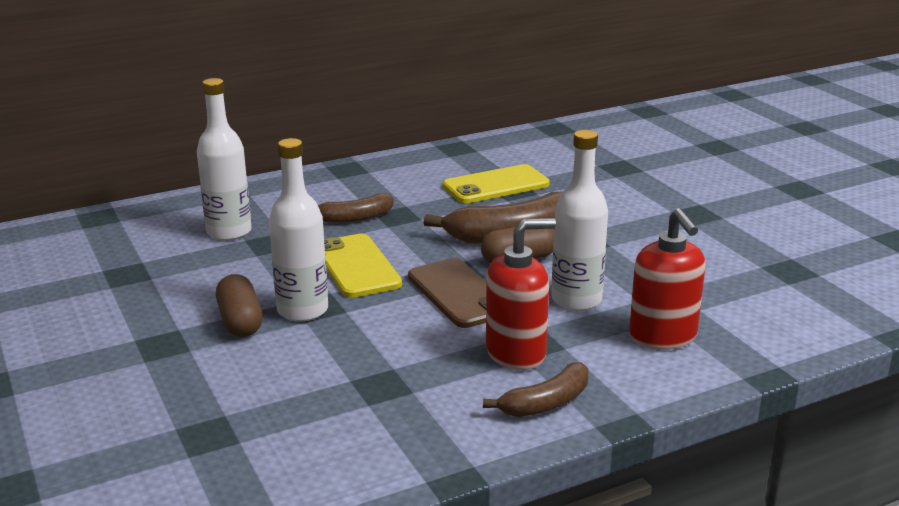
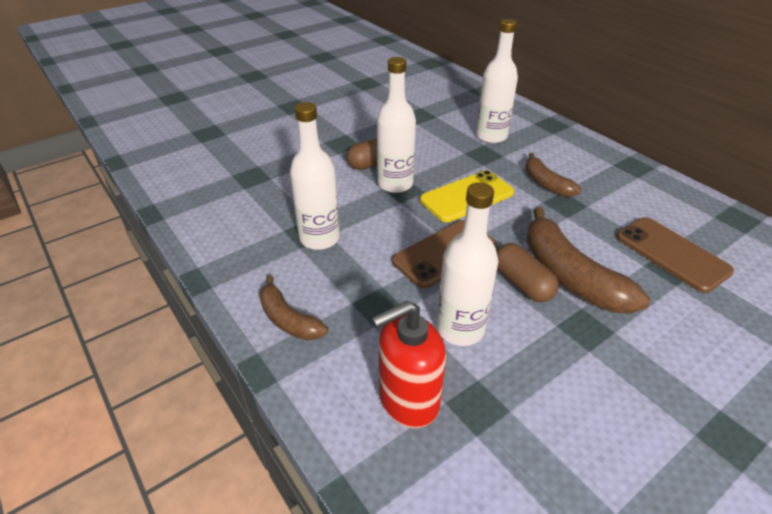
camera: 80 degrees right, 15 degrees up
yellow phone [443,164,550,203] -> brown phone [616,217,734,293]
red soap dispenser [486,218,556,370] -> none
none -> white bottle [290,102,340,250]

